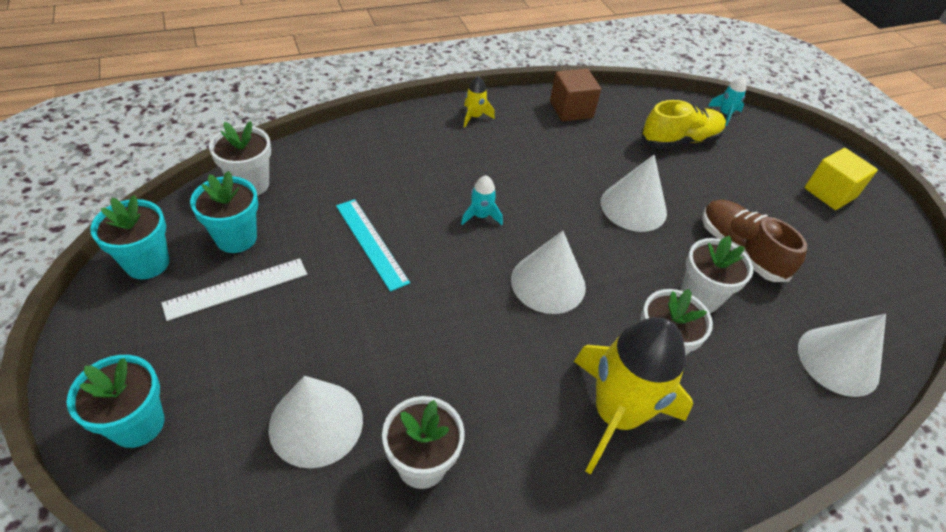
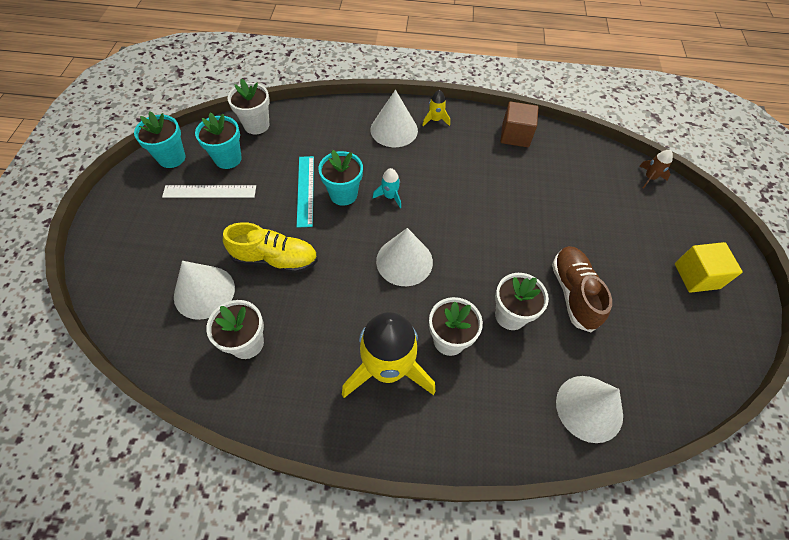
camera: 30 degrees right, 10 degrees up
turquoise flower pot [67,355,164,448] -> turquoise flower pot moved to [318,150,363,206]
white cone [601,155,667,232] -> white cone moved to [370,90,418,147]
yellow shoe [641,100,726,149] -> yellow shoe moved to [223,222,318,273]
turquoise rocket [708,76,746,126] -> brown rocket [640,150,673,188]

